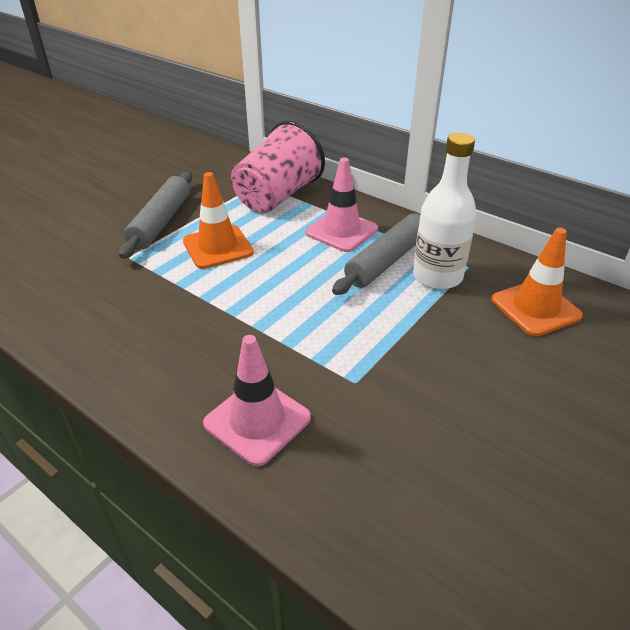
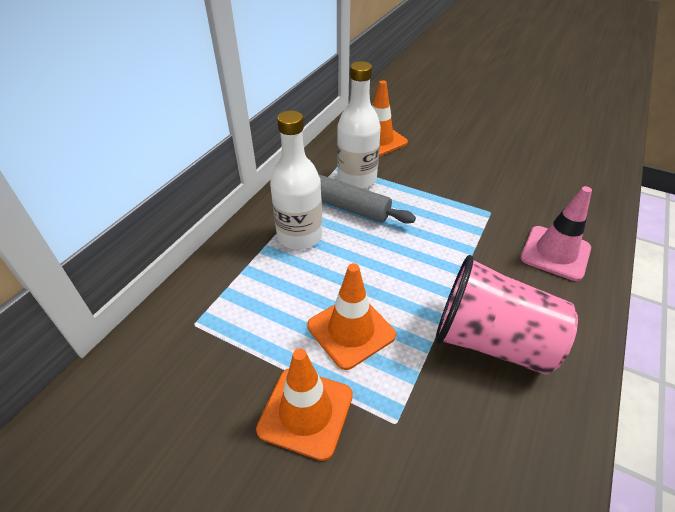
camera: 100 degrees left, 5 degrees up
grey rolling pin [119,171,192,259] -> orange traffic cone [256,348,353,461]
pink cup [231,121,325,213] -> pink cup moved to [435,255,578,375]
pink traffic cone [305,158,378,252] -> white bottle [270,110,322,250]

